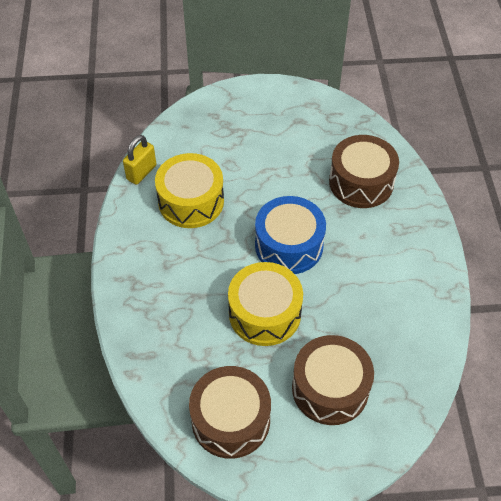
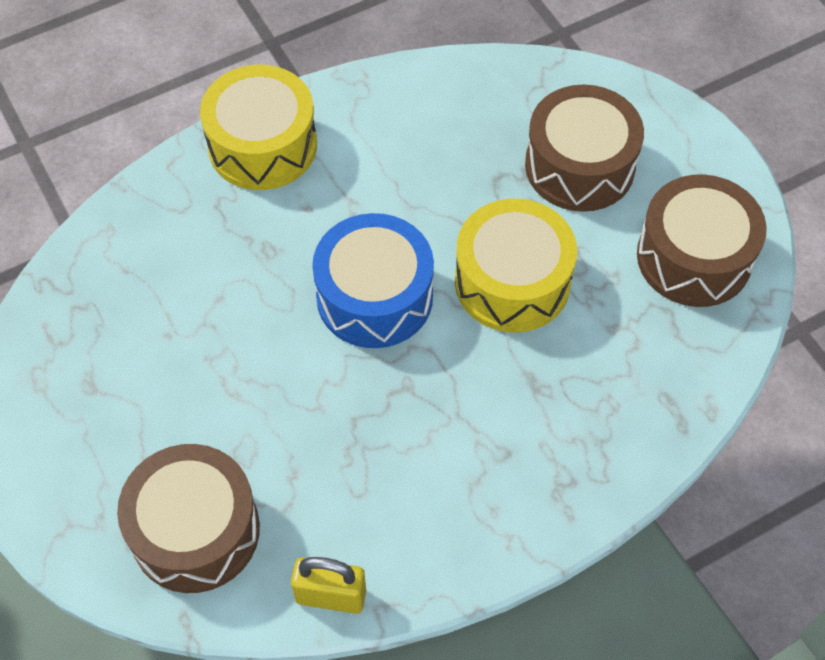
camera: 115 degrees left, 5 degrees up
yellow drum [155,153,224,228] -> yellow drum moved to [200,65,317,190]
brown drum [329,135,399,208] -> brown drum moved to [117,444,260,593]

